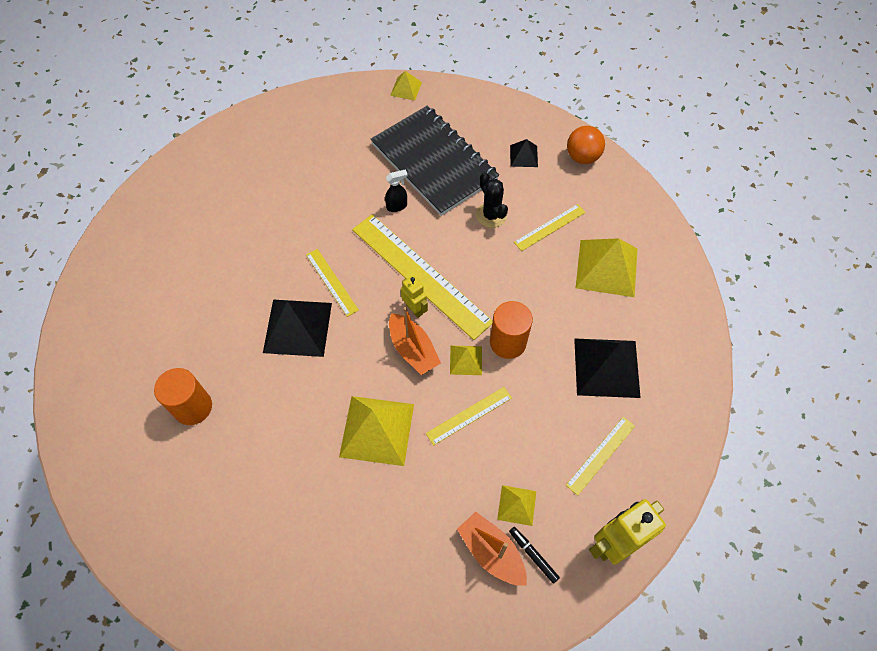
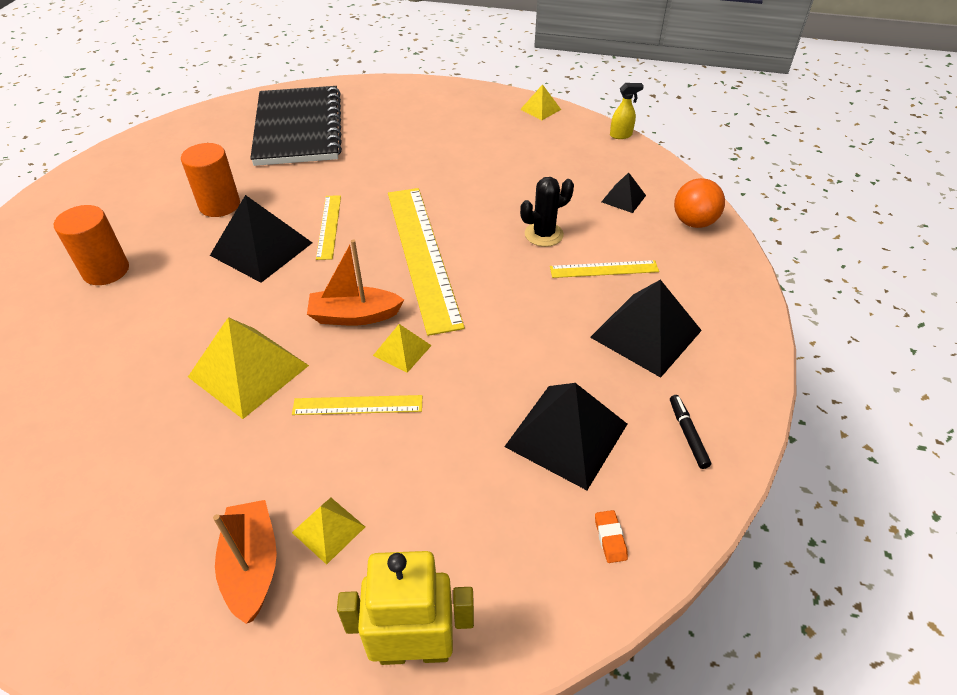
camera: 30 degrees right, 15 degrees down
black notebook [371,105,499,216] -> black notebook moved to [250,86,342,166]
black spray bottle [385,169,408,212] -> none
orange boat [389,307,441,375] -> orange boat turned 90 degrees clockwise [307,240,404,326]
yellow robot [401,275,428,318] -> none
black cactus [476,172,508,228] -> black cactus turned 60 degrees clockwise [520,177,574,247]
orange cylinder [490,301,533,359] -> orange cylinder moved to [181,143,240,217]
black marker [509,527,560,584] -> black marker moved to [670,395,711,469]
yellow ruler [566,417,635,496] -> none
yellow pyramid [576,238,638,297] -> black pyramid [590,280,702,378]
none -> orange eraser [595,510,628,563]
none -> yellow spray bottle [610,83,644,139]

